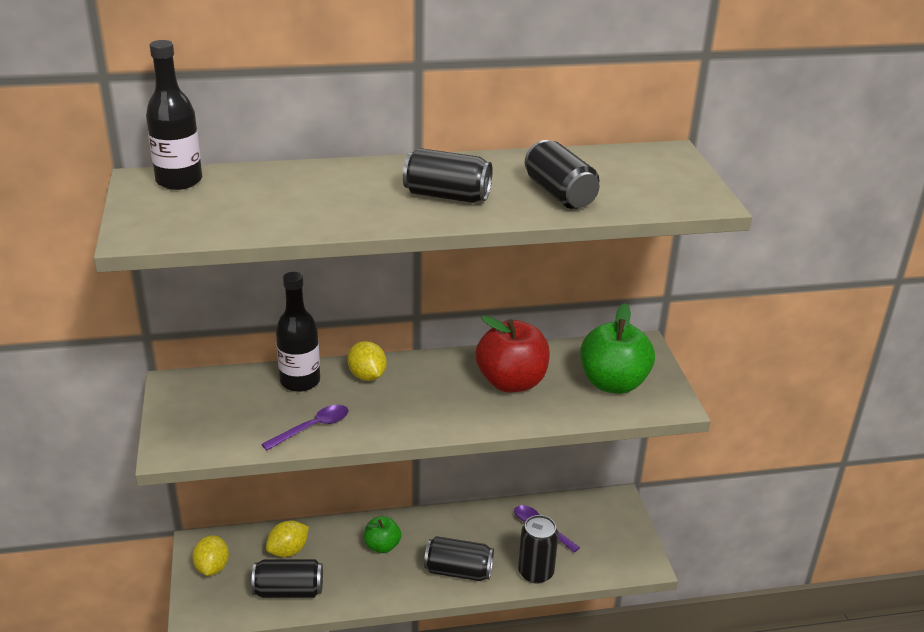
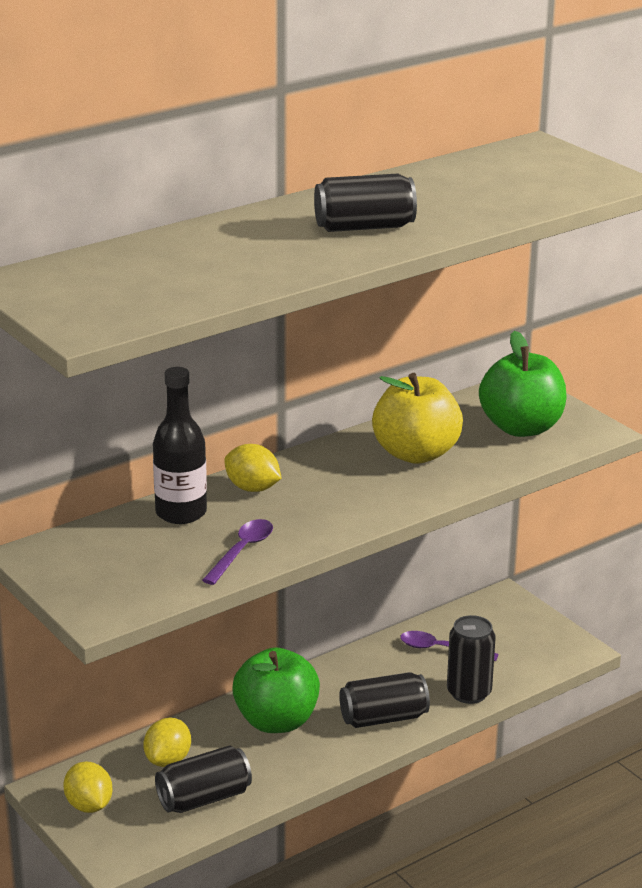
camera: 25 degrees left, 5 degrees down
black bottle [146,40,202,190] -> none
green apple [364,516,401,553] -> green apple [232,647,320,733], size x1.79
red apple [476,316,550,392] -> yellow apple [372,373,463,464]
black can [525,140,600,209] -> none

